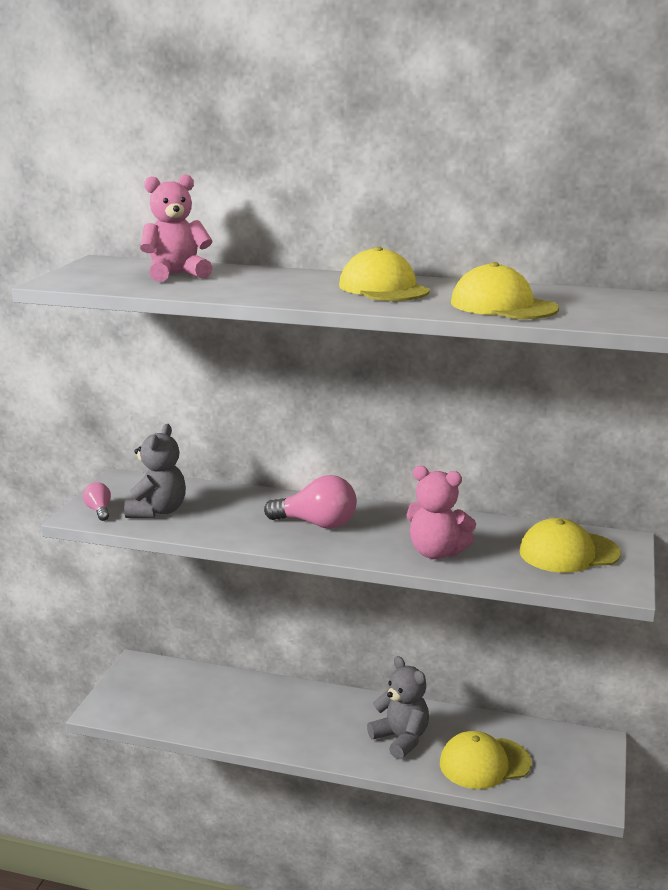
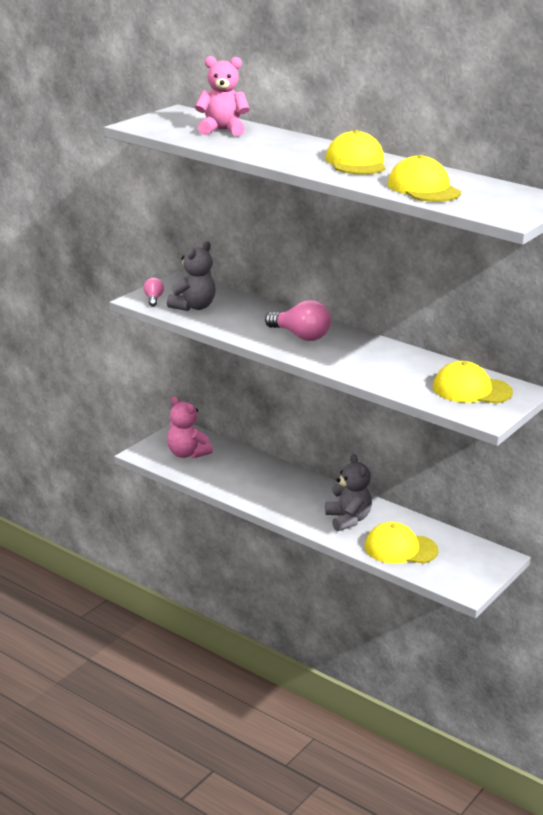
camera: 20 degrees right, 5 degrees up
pink teddy bear [406,466,476,559] -> pink teddy bear moved to [167,396,213,459]

